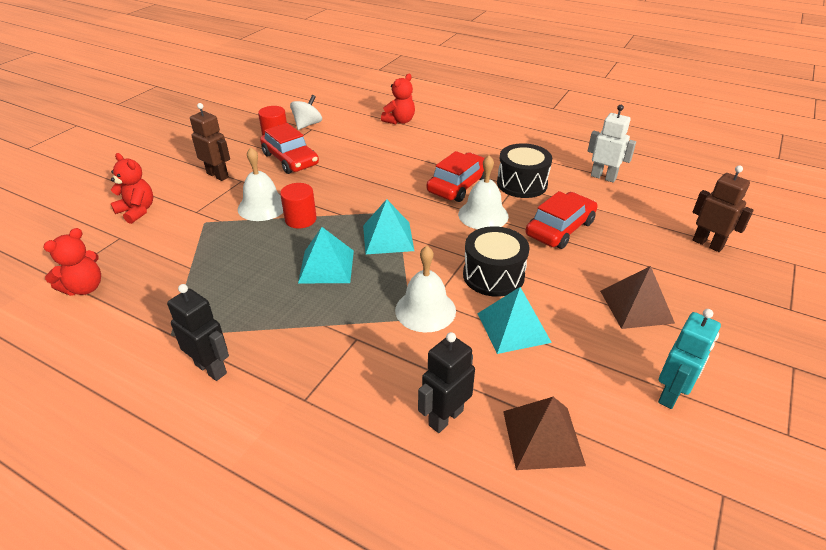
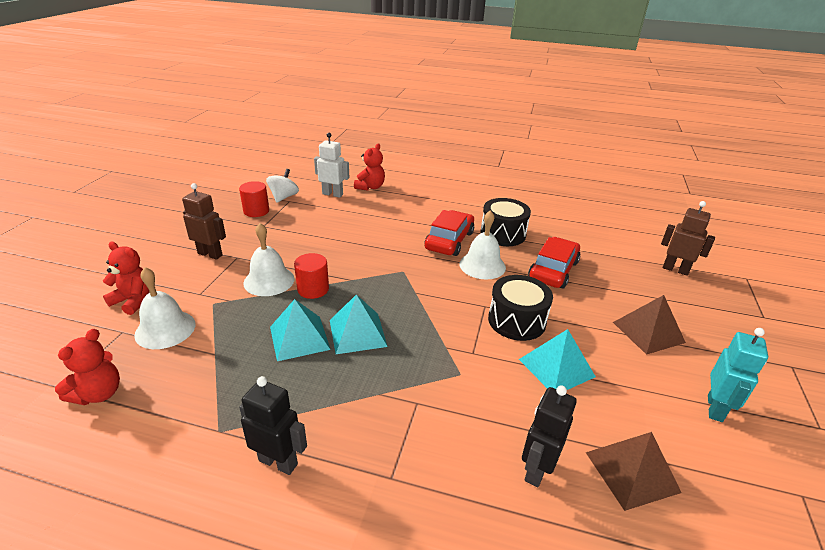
camera: 15 degrees left, 5 degrees down
red car [260,123,319,174] -> none
turquoise pyramid [363,199,414,254] -> turquoise pyramid moved to [270,299,331,361]
white bell [395,246,456,332] -> white bell moved to [134,267,196,349]
white robot [588,105,636,183] -> white robot moved to [314,133,349,198]

